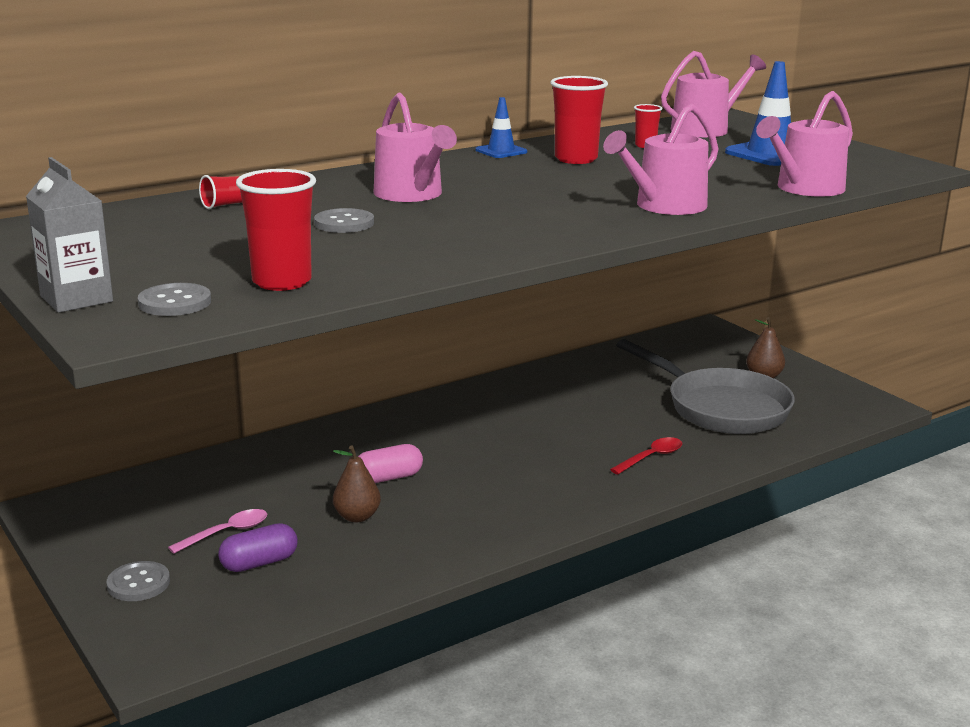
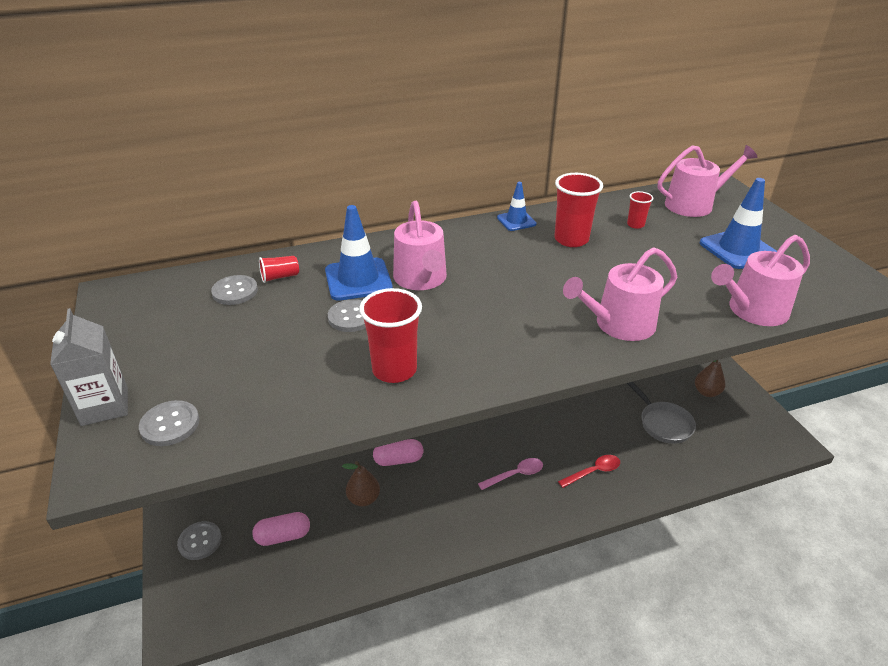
camera: 15 degrees right, 15 degrees up
pink spoon [168,509,267,554] -> pink spoon moved to [478,458,543,490]
purple capsule [218,523,298,572] -> pink capsule [252,512,310,546]
red cup [236,169,316,291] -> red cup moved to [359,288,422,383]
grey pan [616,339,795,434] -> grey pan [627,382,696,444], size x0.58
none -> grey button [211,275,258,305]
none -> blue traffic cone [325,205,393,301]

